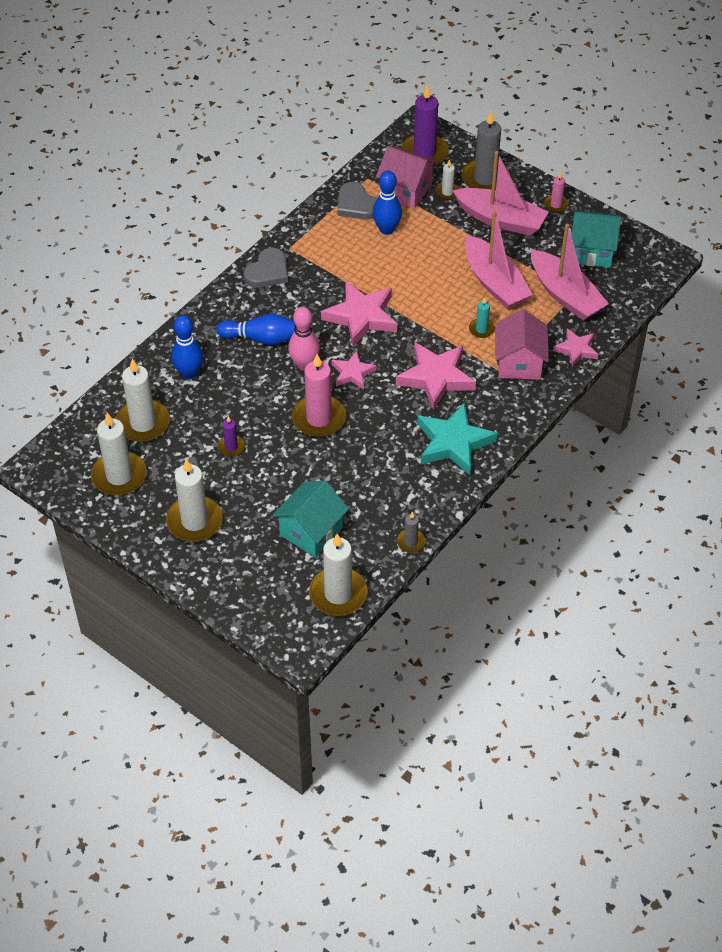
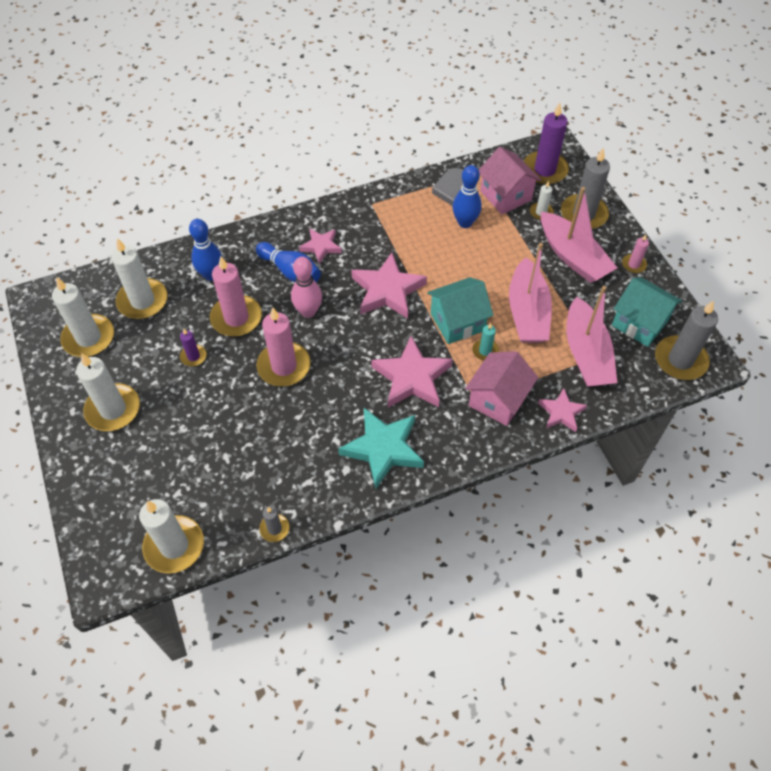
camera: 30 degrees right, 5 degrees up
grey heart [244,248,288,288] -> none
turquoise house [272,480,349,557] -> turquoise house moved to [427,277,494,344]
pink star [332,350,377,390] -> pink star moved to [299,229,342,264]
none -> pink candle [210,256,262,337]
none -> grey candle [655,300,718,380]

